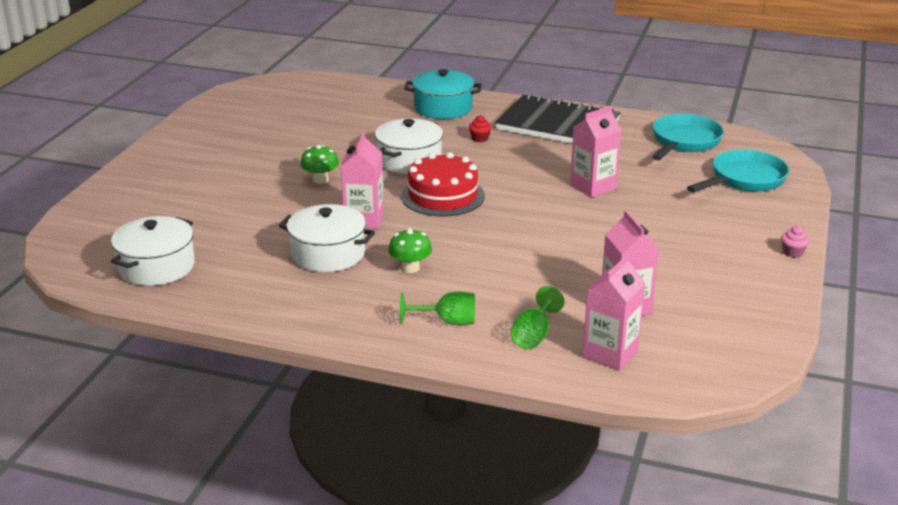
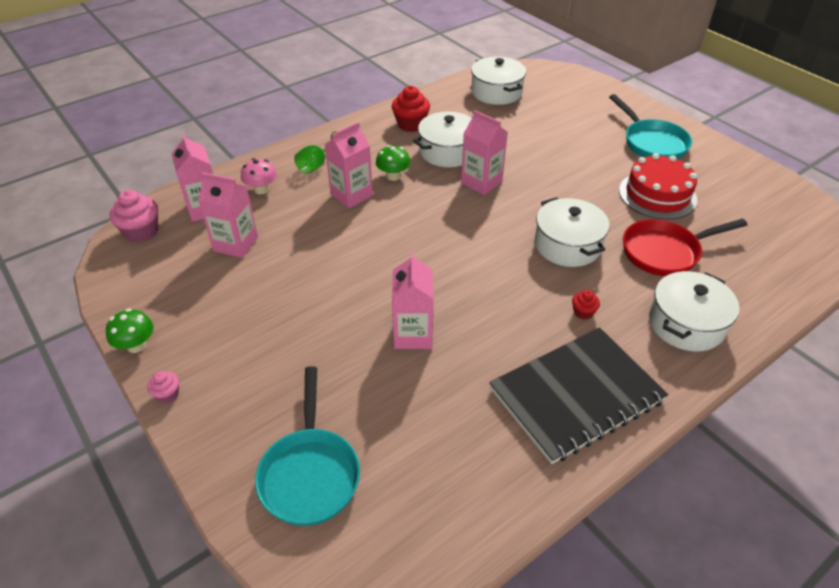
camera: 125 degrees right, 15 degrees up
green mushroom [300,145,339,184] -> green mushroom moved to [106,309,154,353]
red cake [401,152,485,217] -> red cake moved to [619,153,697,219]
turquoise pot [404,69,482,119] -> white pot [649,271,739,351]
green goblet [511,286,565,349] -> pink mushroom [241,158,277,194]
turquoise pan [652,114,724,160] -> turquoise pan moved to [609,94,692,159]
none -> pink cupcake [110,190,158,243]
none -> pink carton [325,122,373,208]
none -> red cupcake [392,86,430,132]
none -> red pan [623,218,748,276]

